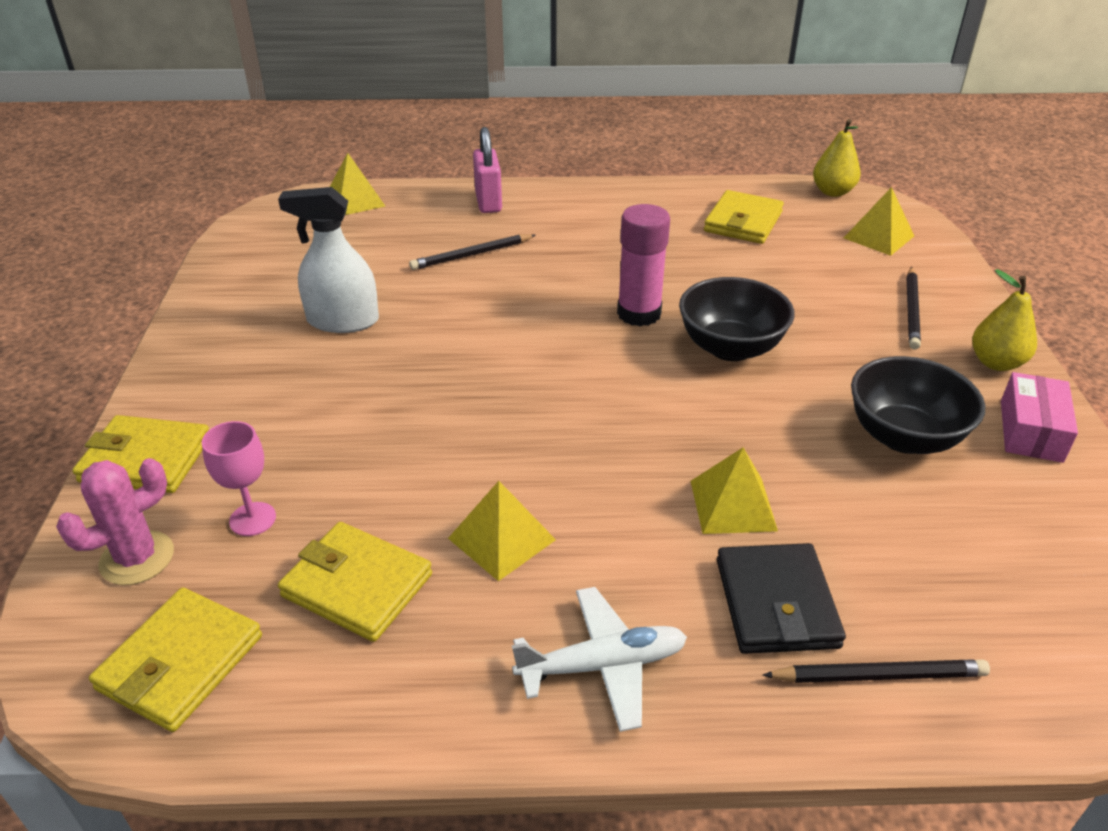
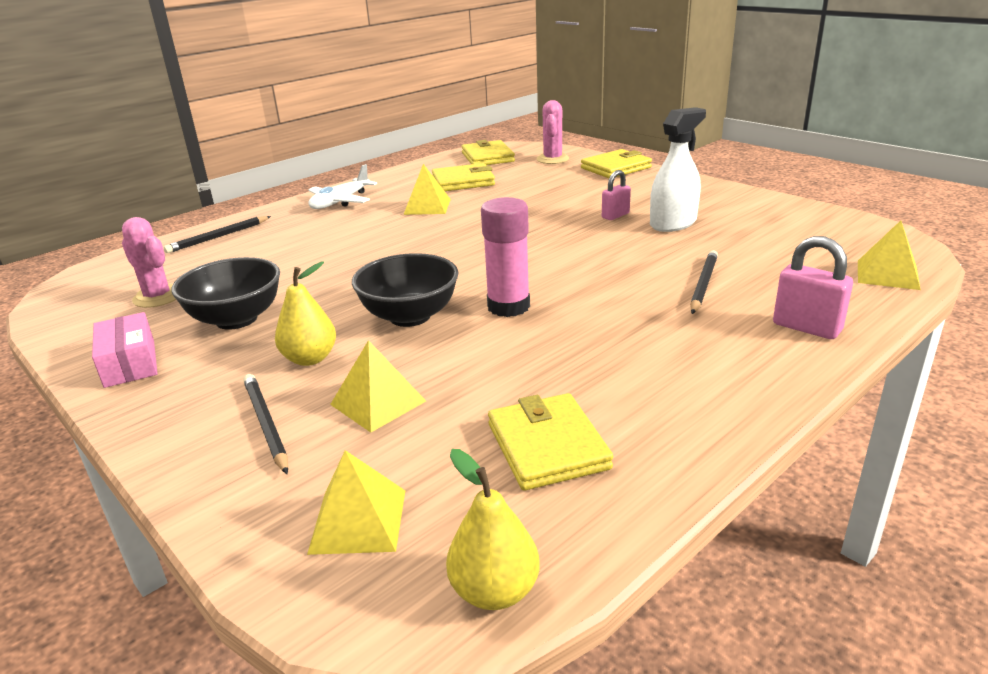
camera: 140 degrees right, 10 degrees down
pink goblet [202,421,276,536] -> none
yellow pyramid [691,447,778,534] -> yellow pyramid moved to [330,340,426,433]
black wallet [717,543,846,654] -> none
yellow pear [972,269,1037,371] -> yellow pear moved to [275,262,336,366]
none -> pink cactus [122,217,176,308]
none -> pink padlock [602,170,631,220]

